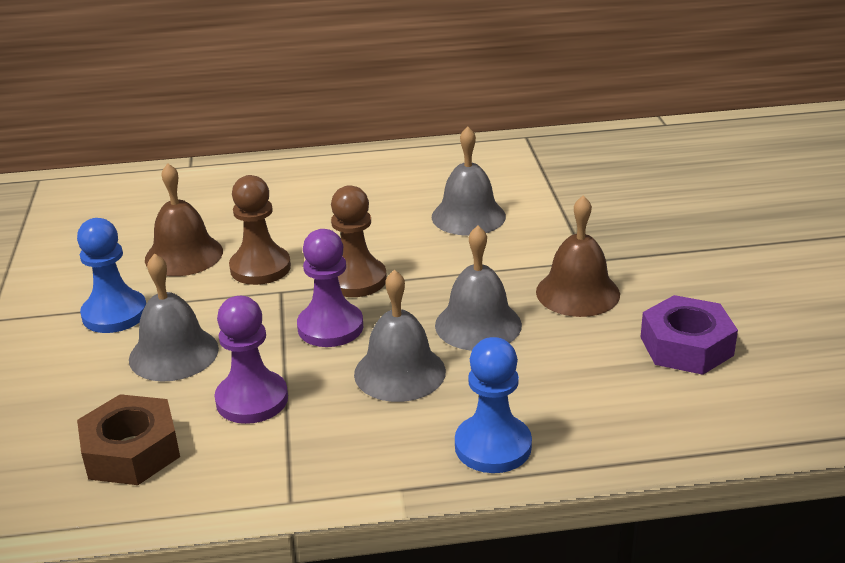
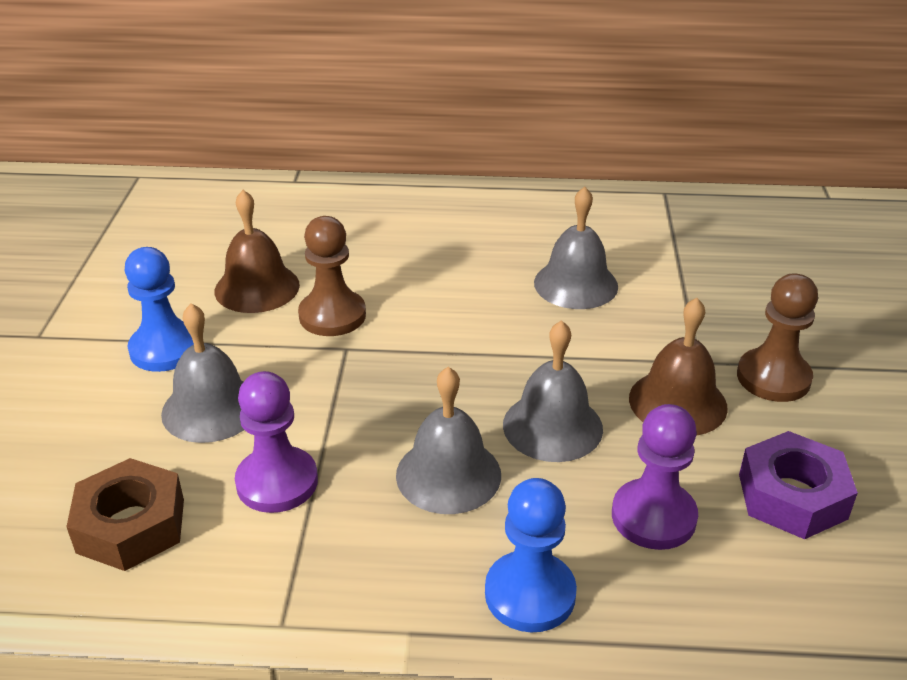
camera: 10 degrees right, 5 degrees up
purple pawn [297,229,363,347] -> purple pawn moved to [612,404,698,550]
brown pawn [331,185,387,297] -> brown pawn moved to [737,274,818,402]

